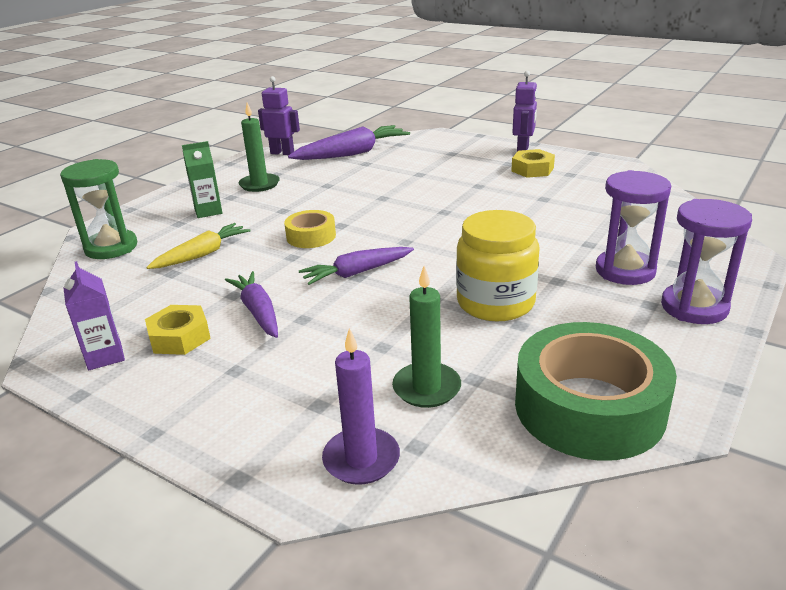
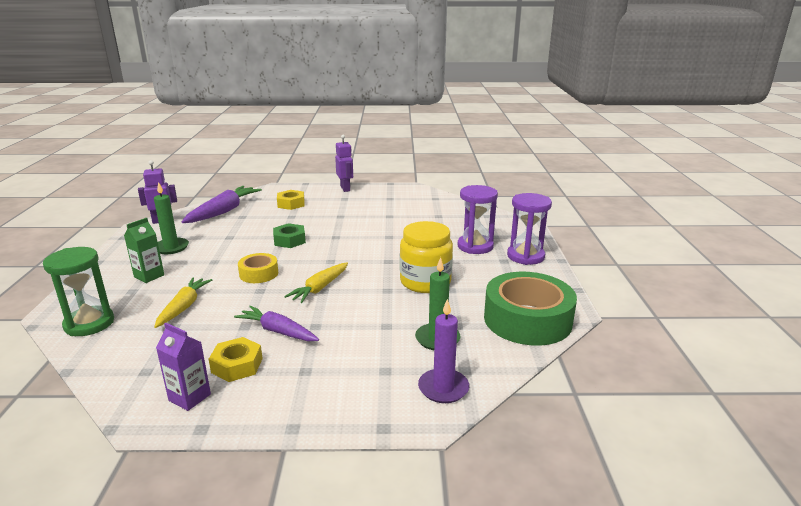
camera: 35 degrees left, 5 degrees down
purple carrot [299,247,414,285] -> yellow carrot [284,262,348,303]
yellow nut [511,149,555,178] -> yellow nut moved to [277,190,305,210]
none -> green nut [273,223,306,248]

